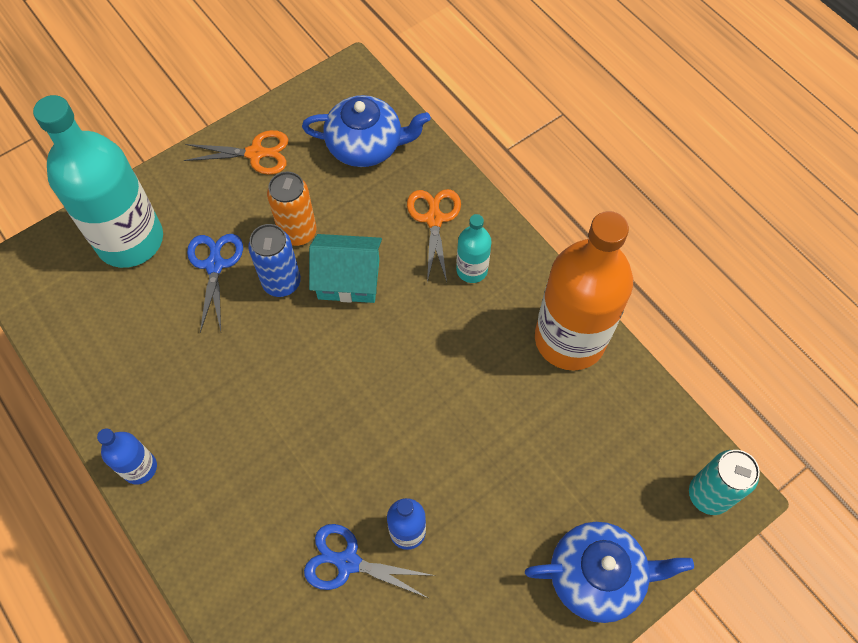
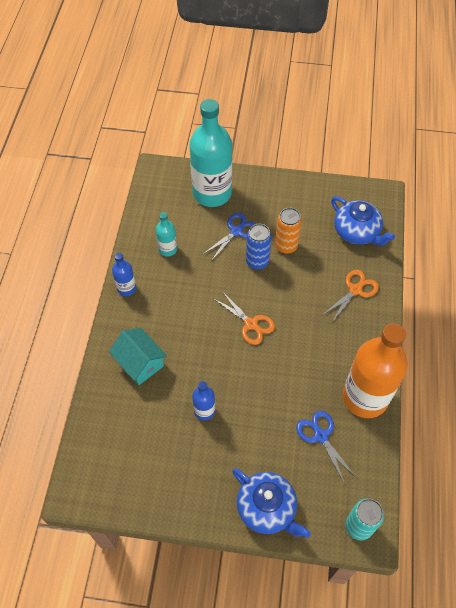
camera: 45 degrees right, 5 degrees down
orange scissors [184,130,288,175] -> orange scissors moved to [213,291,275,345]
blue scissors [304,524,436,598] -> blue scissors moved to [296,411,356,484]
turquoise house [309,234,382,303] -> turquoise house moved to [109,328,167,385]
turquoise bottle [456,214,492,283] -> turquoise bottle moved to [156,212,177,257]

